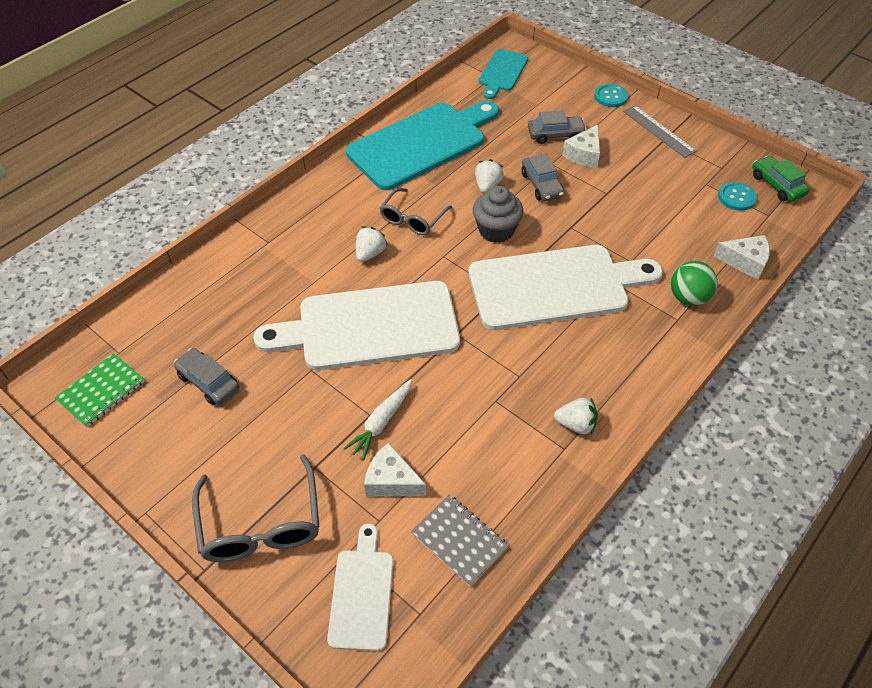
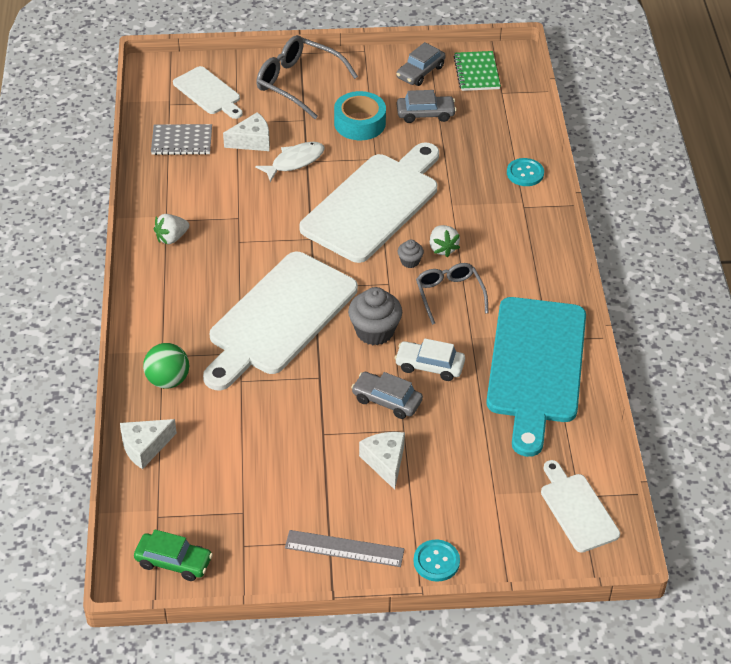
camera: 135 degrees right, 5 degrees down
white carrot [343,379,412,461] -> white fish [255,142,325,182]
white strawberry [475,159,504,193] -> white car [394,338,465,381]
turquoise cutting board [479,49,528,99] -> white cutting board [541,460,620,553]
grey car [528,110,587,144] -> grey car moved to [396,42,446,86]
turquoise button [718,182,757,211] -> turquoise button moved to [507,158,544,186]
none -> turquoise tape [334,91,386,140]
none -> grey cupcake [398,240,424,268]

